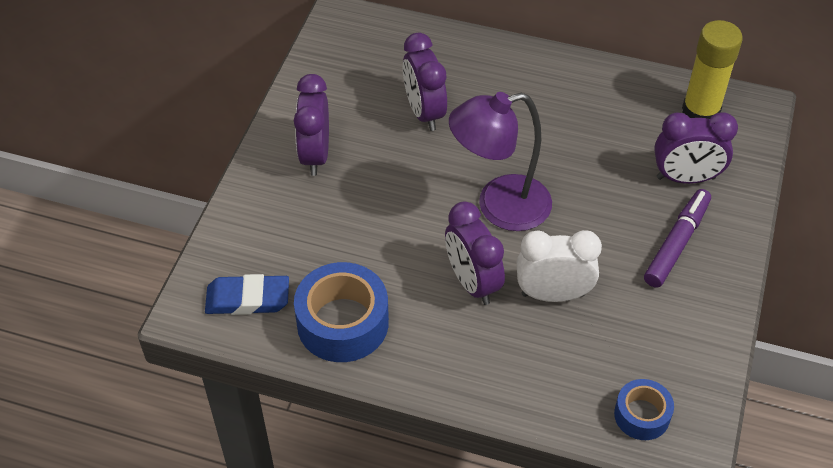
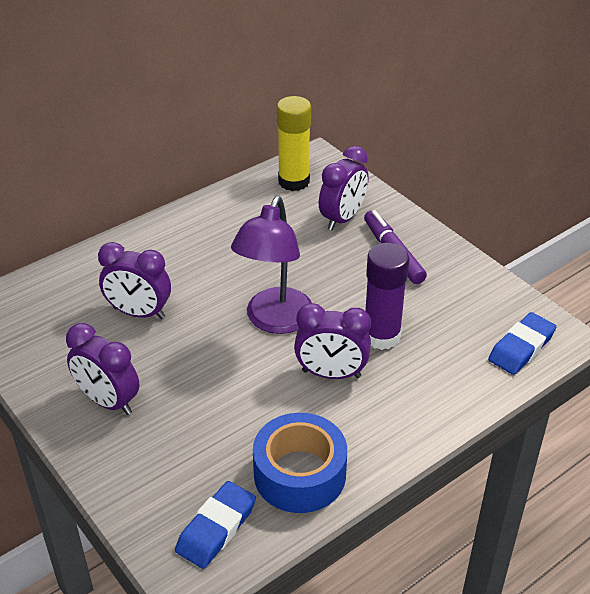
camera: 55 degrees left, 10 degrees down
white clock [516,230,602,302] -> purple glue stick [365,243,409,350]
blue tape [614,379,674,440] -> blue eraser [488,312,556,375]

